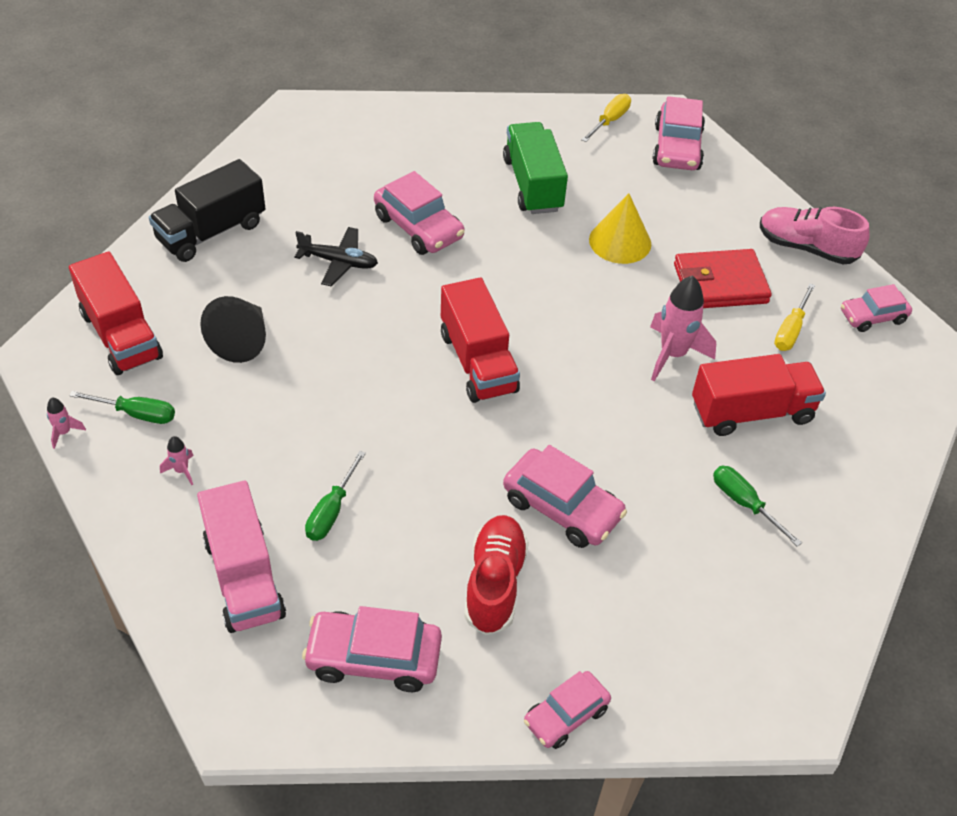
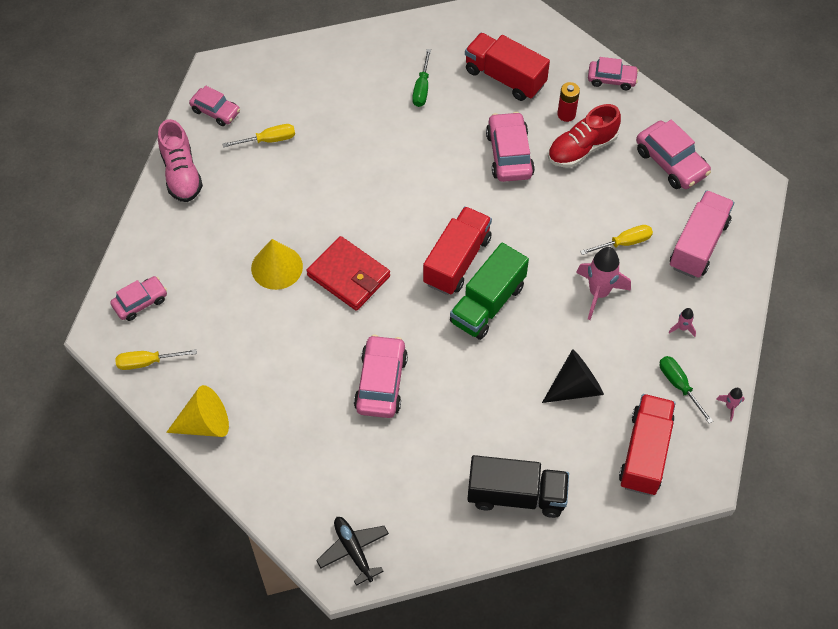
camera: 130 degrees left, 10 degrees up
black plane [295,227,378,286] -> black plane moved to [316,517,389,586]
green screwdriver [305,451,366,541] -> yellow screwdriver [580,225,653,255]
green truck [503,122,568,214] -> green truck moved to [450,243,529,340]
pink rocket [650,275,716,381] -> pink rocket moved to [576,247,631,320]
pink car [652,96,705,170] -> pink car [110,276,167,321], size x0.65
red wallet [674,249,772,308] -> red wallet moved to [306,236,390,311]
red truck [692,354,826,436] -> red truck moved to [465,33,550,101]
none -> yellow cone [166,385,229,437]
none -> red battery [557,82,580,122]

